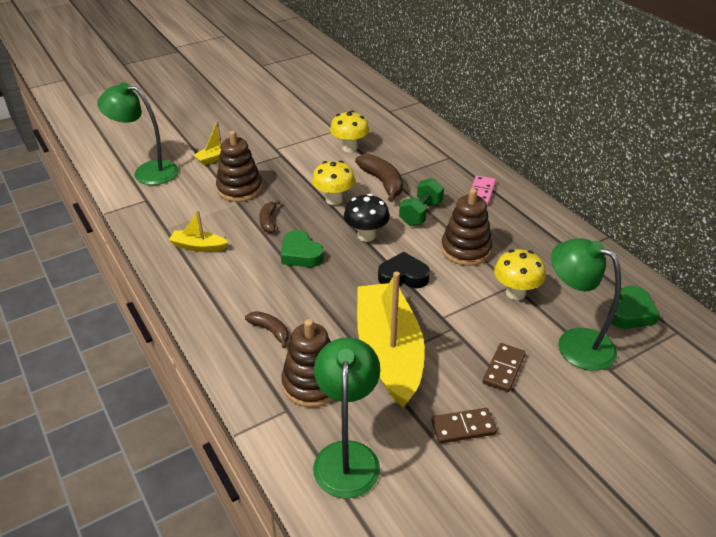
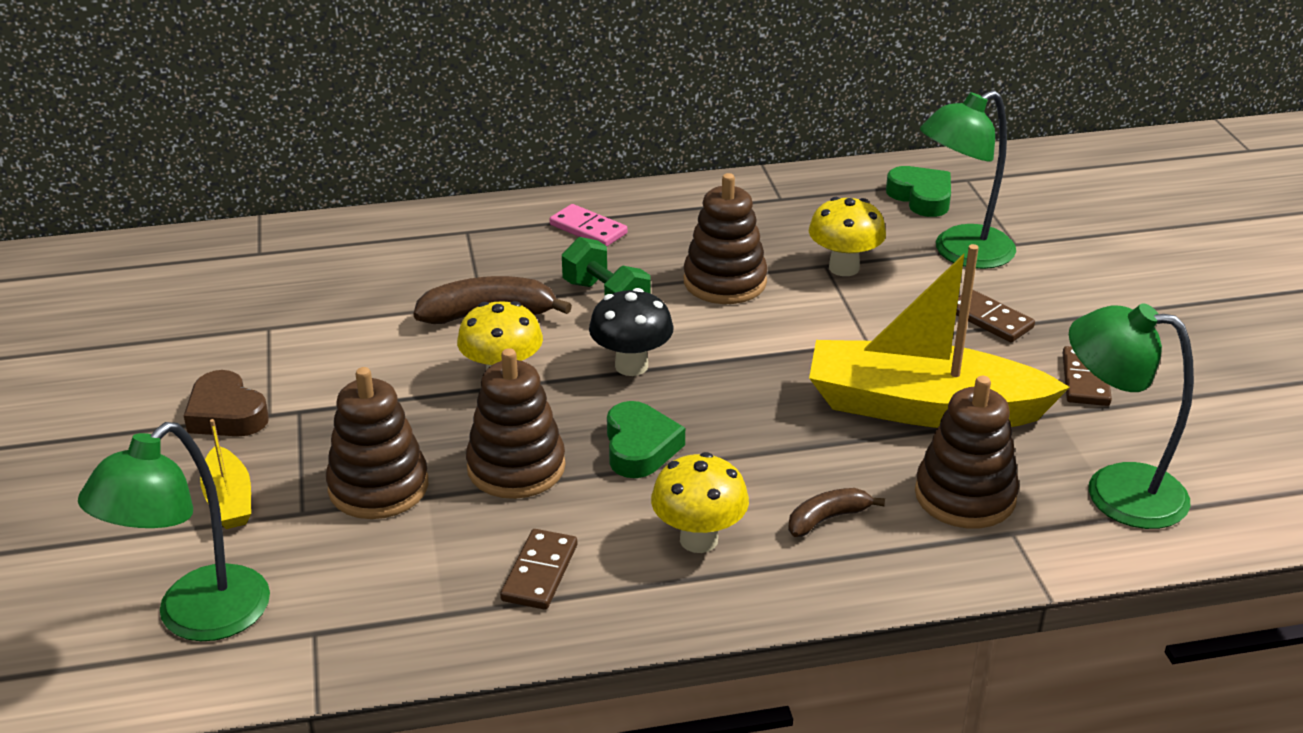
camera: 70 degrees left, 5 degrees down
yellow boat [169,210,228,252] -> brown domino [500,529,577,610]
brown banana [259,200,280,233] -> brown stacking toy [466,348,566,499]
green heart [281,230,324,267] -> green heart turned 75 degrees counterclockwise [607,401,685,478]
yellow mushroom [330,111,369,152] -> yellow mushroom moved to [651,452,749,553]
black heart [378,252,430,288] -> none
none -> brown heart [184,370,269,437]

